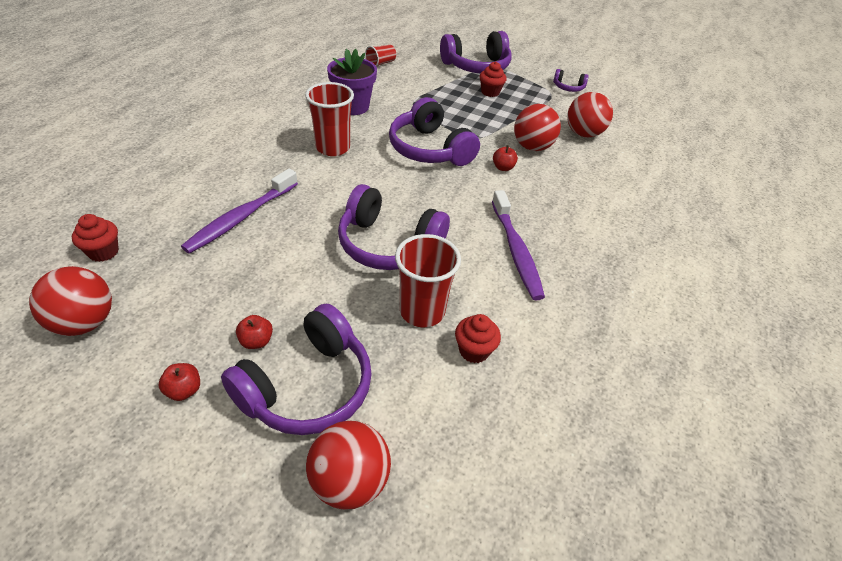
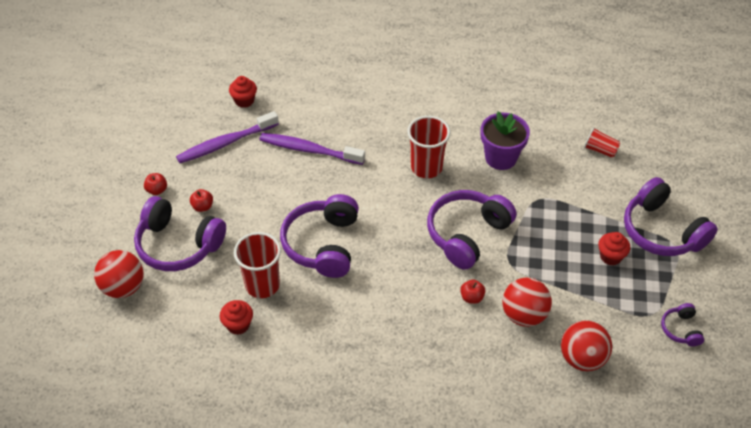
camera: 75 degrees right, 5 degrees up
red ball [29,266,112,336] -> none
purple toothbrush [492,190,545,300] -> purple toothbrush moved to [176,111,279,163]

